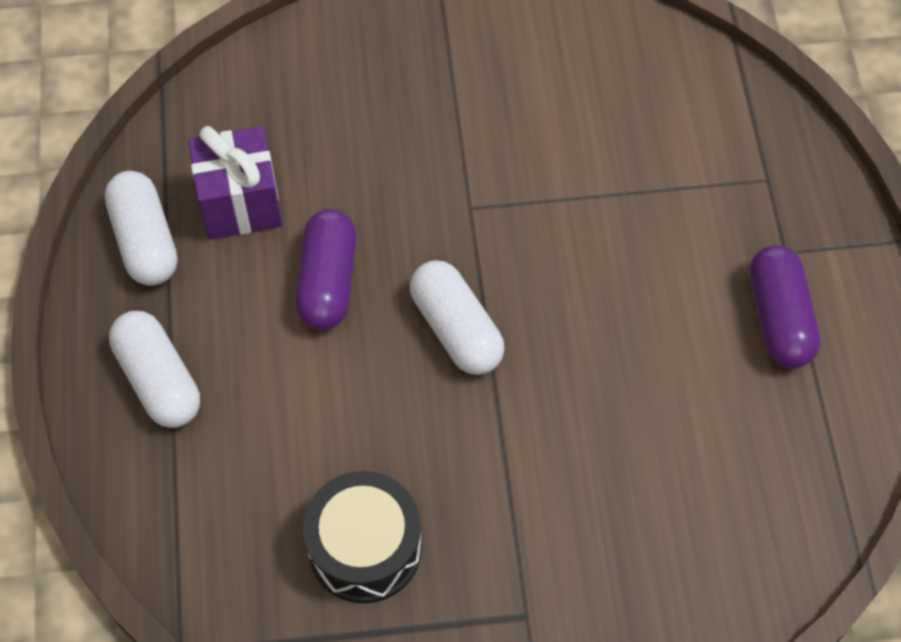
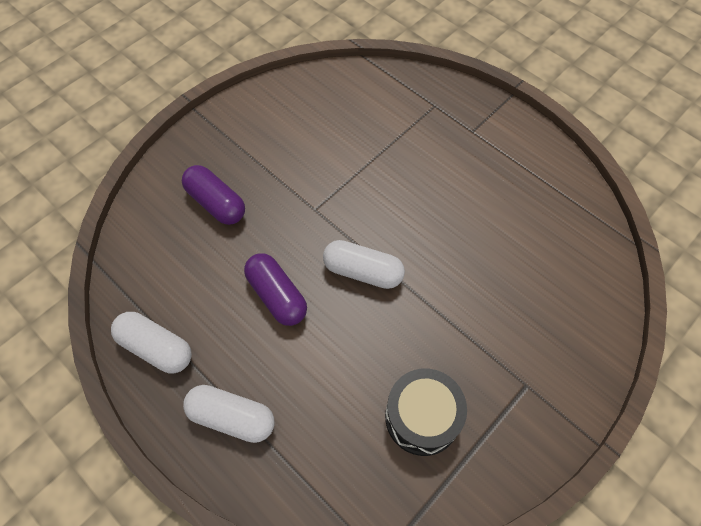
camera: 40 degrees left, 0 degrees up
purple gift [188,126,282,240] -> none
purple capsule [749,245,820,368] -> purple capsule moved to [182,165,245,225]

